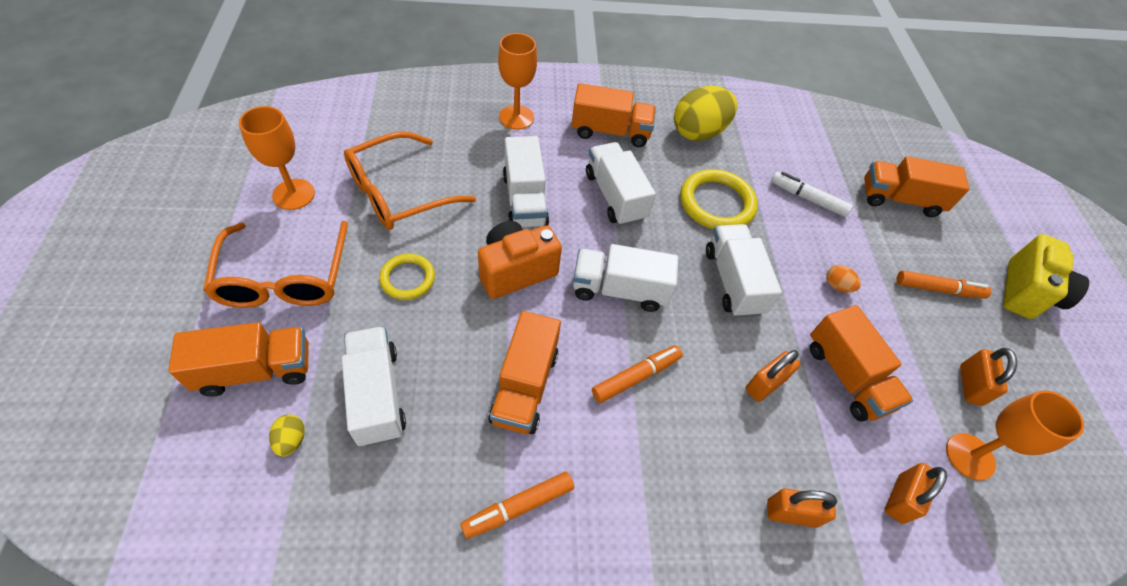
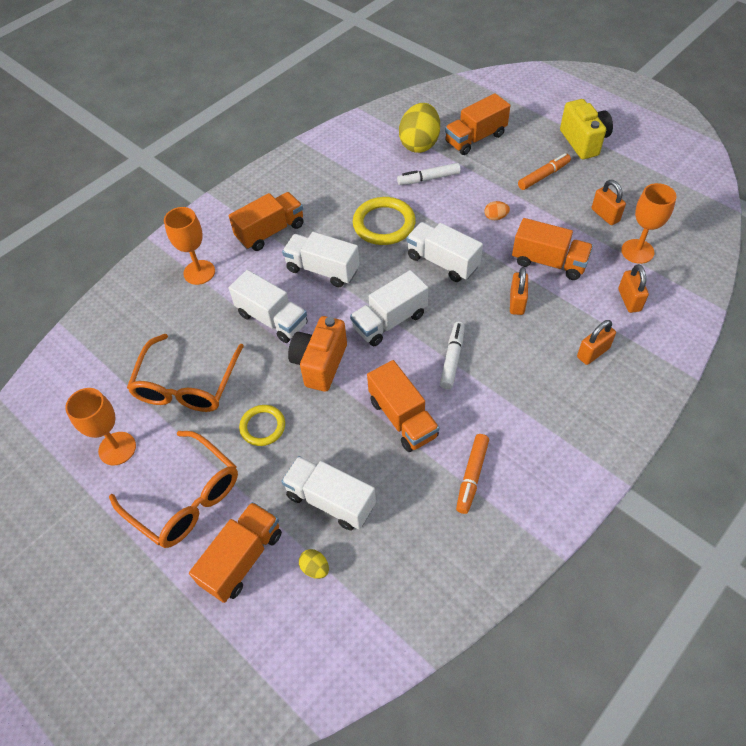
camera: 35 degrees left, 0 degrees up
orange marker [592,345,683,403] -> white marker [440,322,465,389]
yellow egg [674,86,738,141] -> yellow egg moved to [399,103,440,153]

